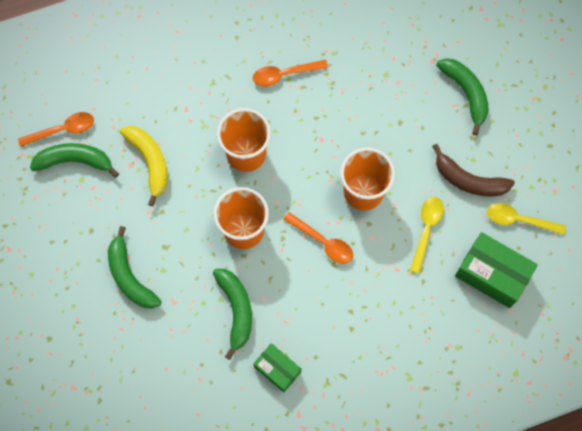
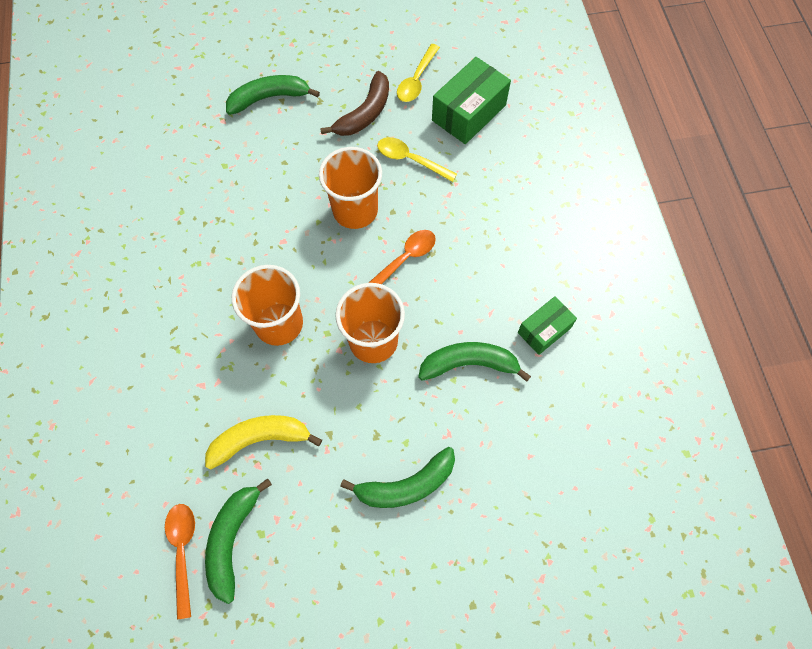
camera: 80 degrees left, 5 degrees down
orange spoon [253,60,328,87] -> none

